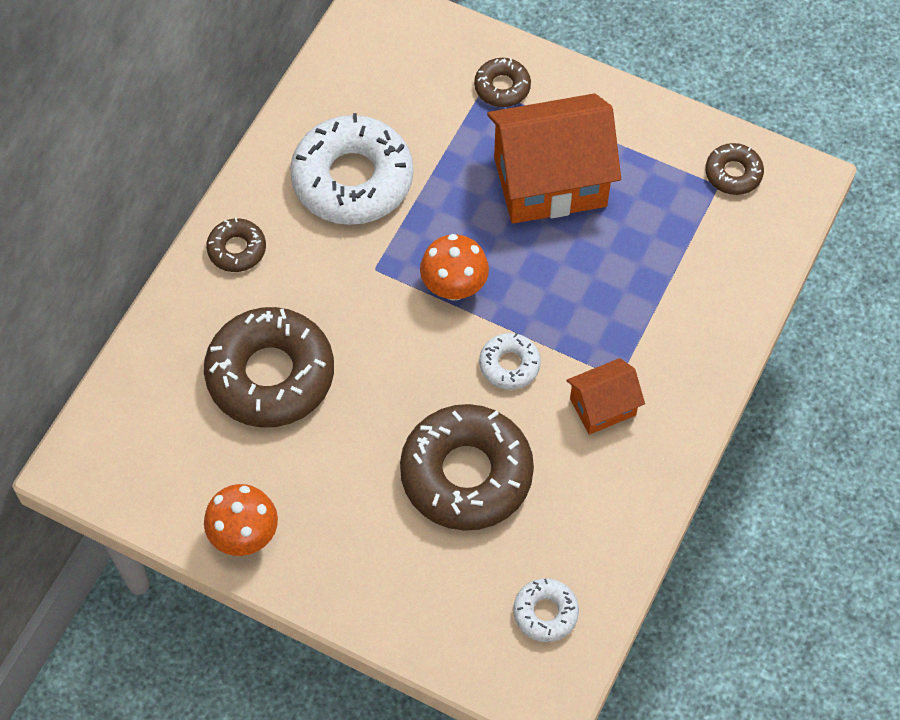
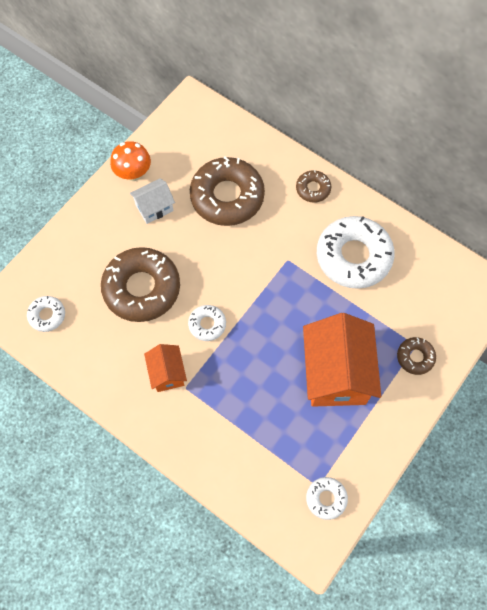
camera: 100 degrees right, 5 degrees up
orange mushroom [420,234,489,301] -> none
brown donut [705,143,764,195] -> white donut [306,477,348,520]
none -> white house [130,178,175,224]

